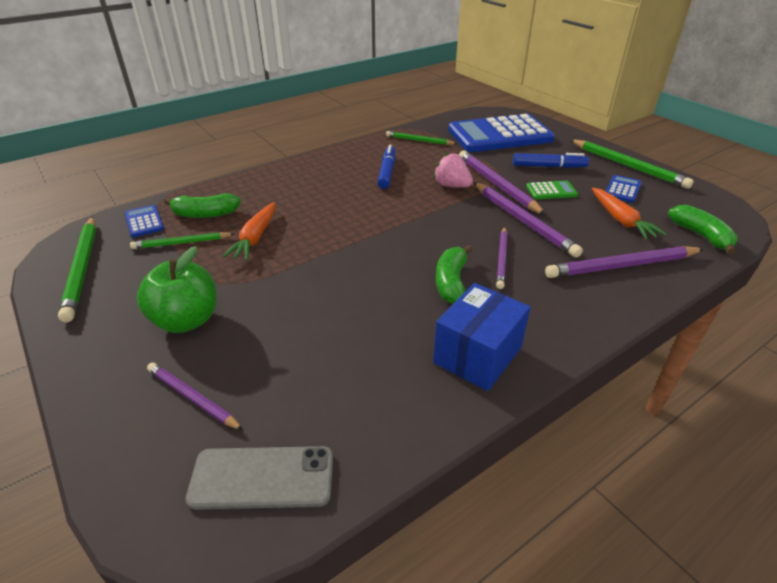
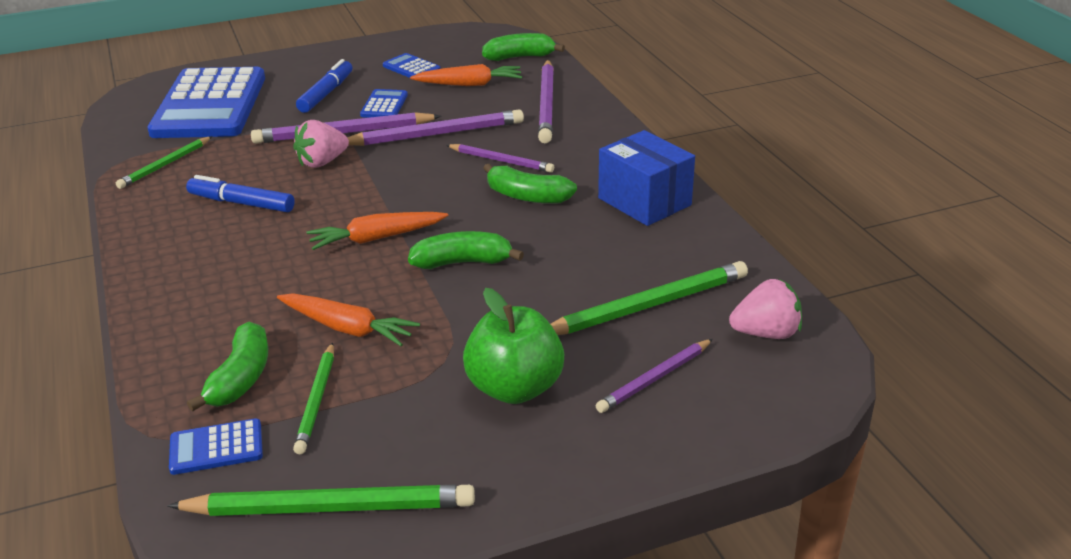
camera: 75 degrees left, 5 degrees down
grey phone [186,446,333,510] -> pink strawberry [729,279,802,339]
green calculator [526,181,578,199] -> blue calculator [360,89,408,118]
green pencil [571,140,694,189] -> green pencil moved to [551,261,748,335]
none -> orange carrot [306,212,448,250]
none -> green banana [408,231,524,269]

